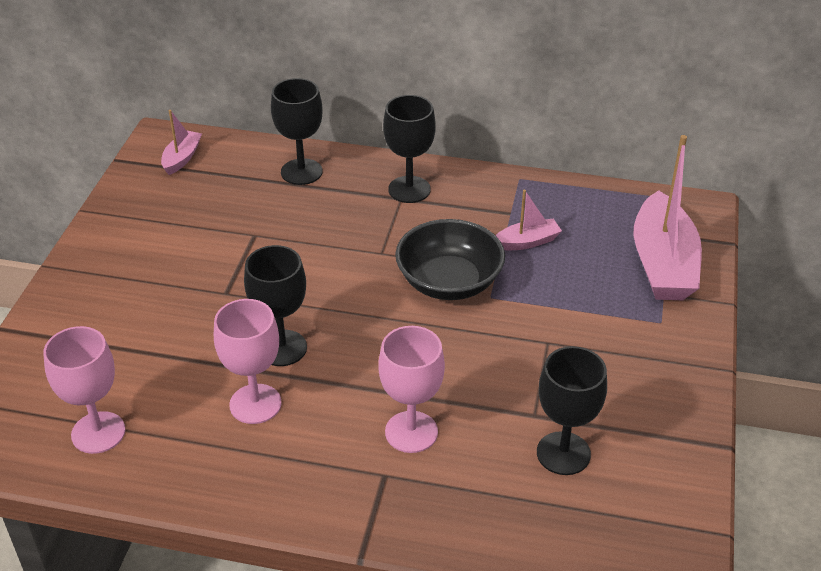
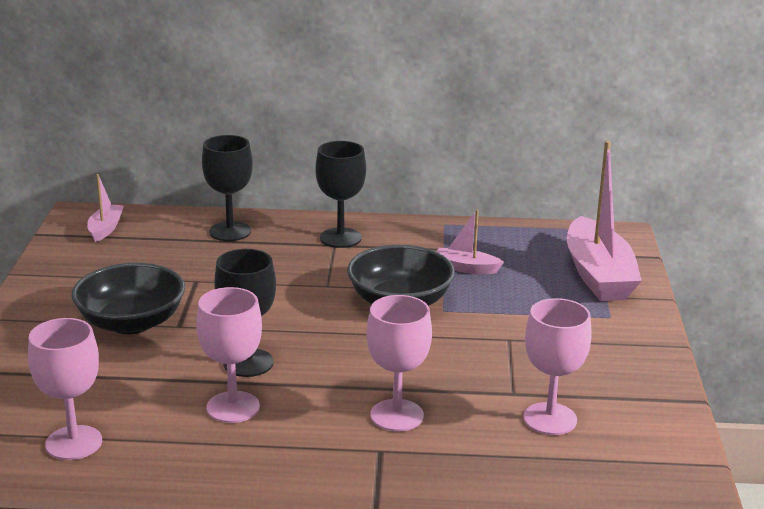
camera: 10 degrees left, 15 degrees down
pink boat [495,190,562,250] -> pink boat turned 135 degrees counterclockwise [437,210,504,274]
black goblet [537,346,607,475] -> pink goblet [523,298,592,435]
none -> black bowl [71,263,185,334]

